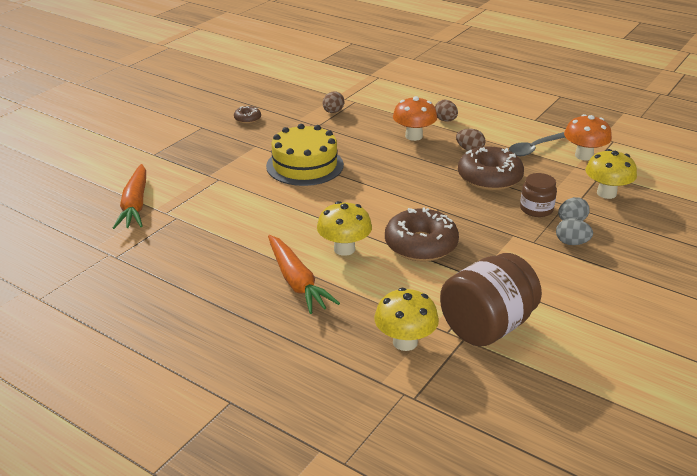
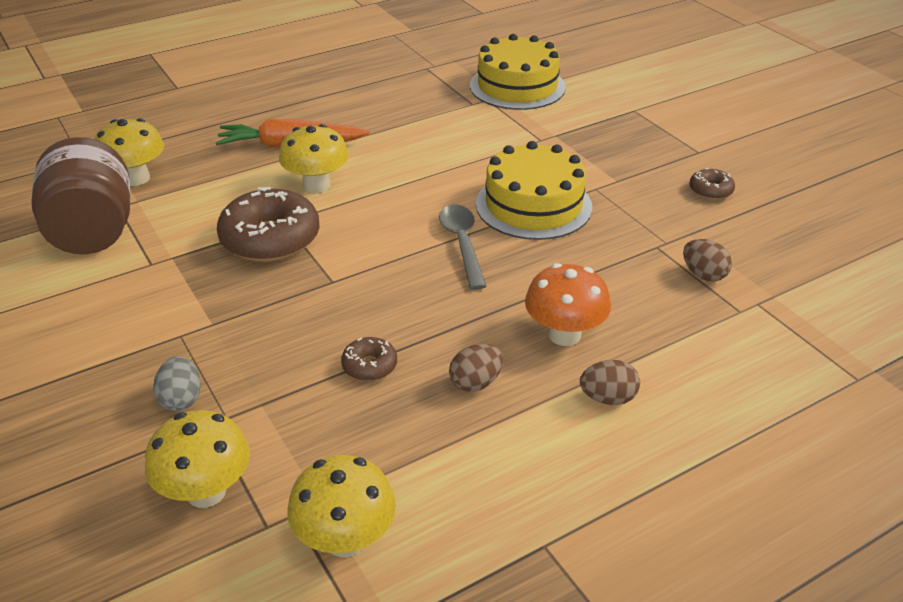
camera: 115 degrees right, 5 degrees up
orange carrot [113,164,146,229] -> yellow cake [470,34,566,110]
brown donut [458,146,524,191] -> brown donut [341,337,397,381], size x0.47
grey spoon [509,132,566,156] -> grey spoon moved to [439,204,487,290]
brown jar [520,173,557,217] -> none
grey egg [556,218,593,245] -> none
orange mushroom [564,114,612,161] -> yellow mushroom [287,455,396,557]

